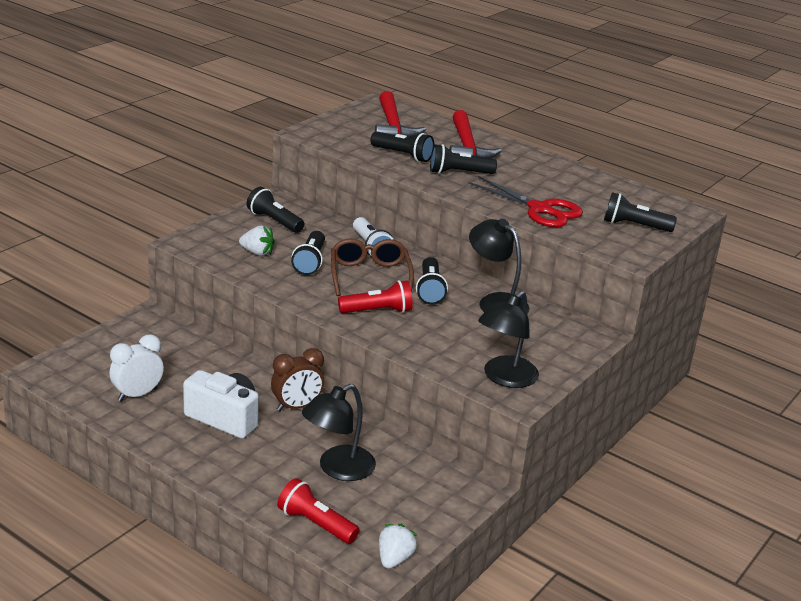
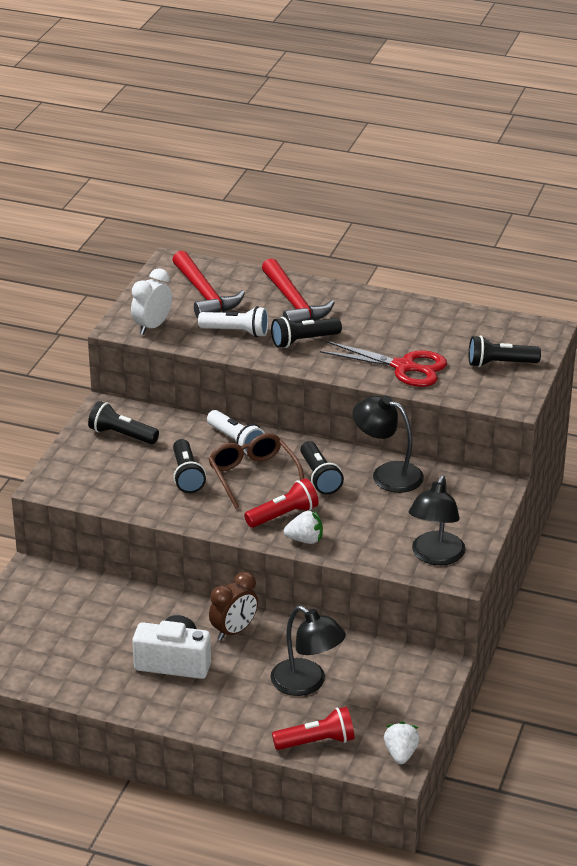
camera: 15 degrees left, 5 degrees up
white clock [110,334,164,401] -> white clock moved to [131,268,172,335]
white strawberry [239,226,275,256] -> white strawberry moved to [284,510,323,544]
red flashlight [277,478,359,544] -> red flashlight turned 150 degrees clockwise [272,707,354,750]
black lamp [302,384,376,481] -> black lamp turned 75 degrees counterclockwise [270,606,346,696]
black flashlight [370,131,434,162] -> white flashlight [198,306,269,337]

